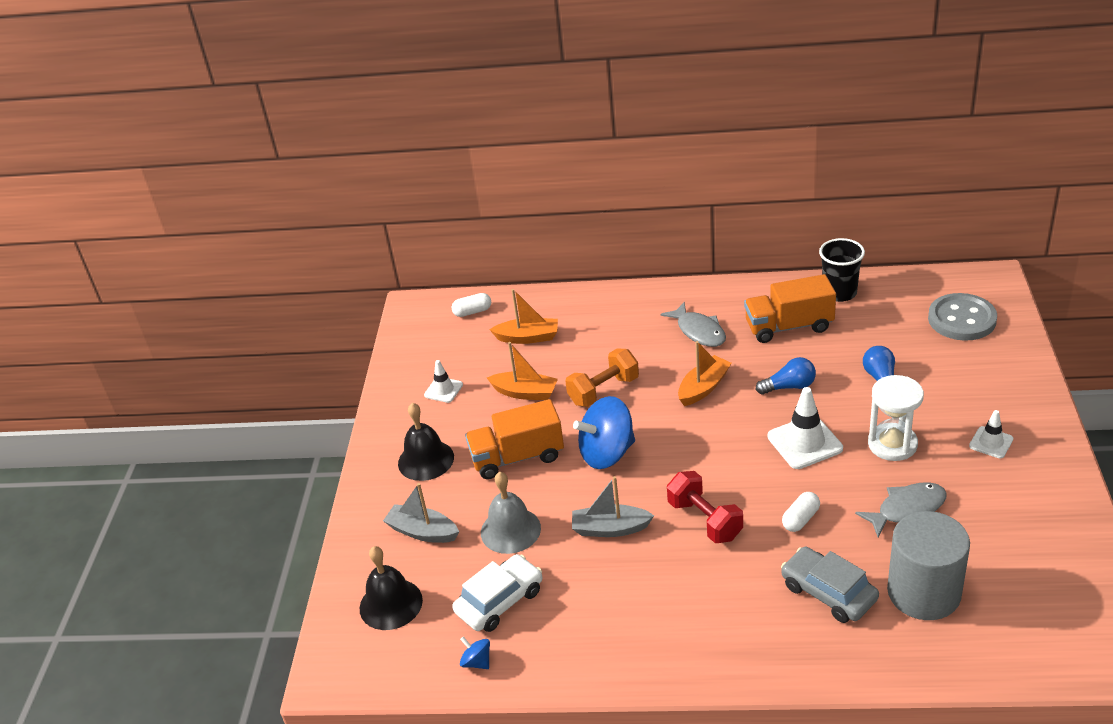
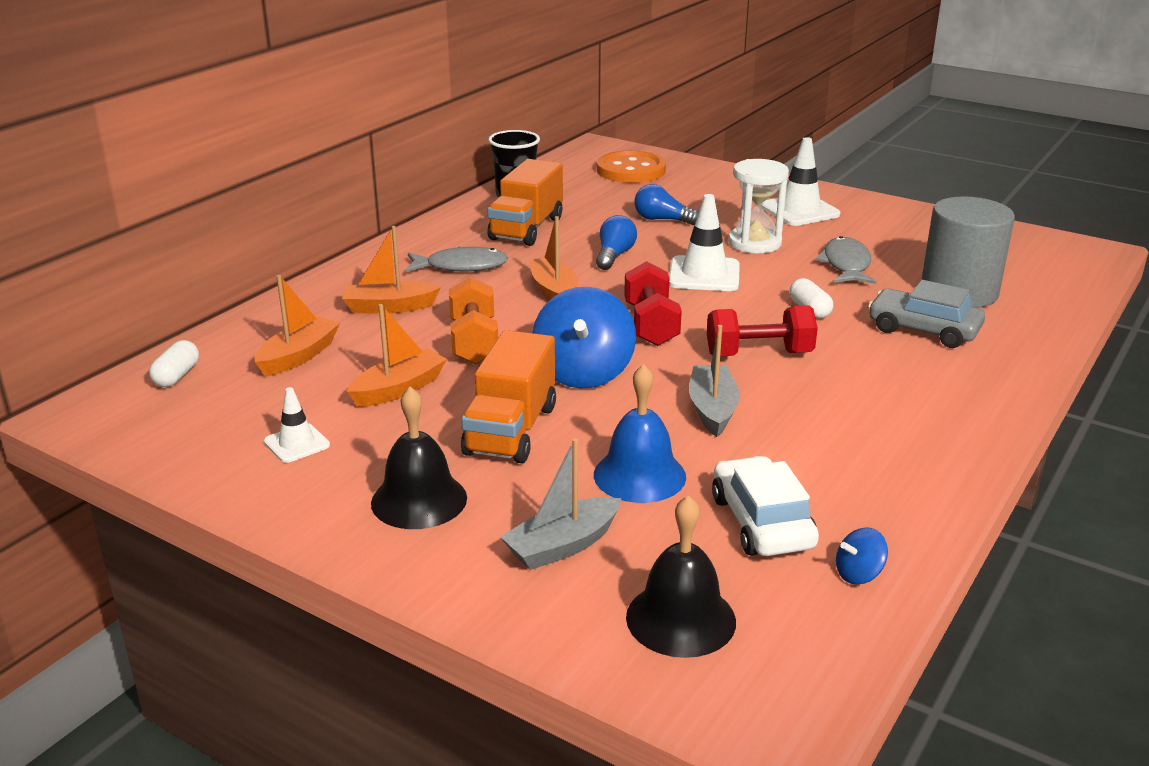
camera: 65 degrees left, 10 degrees down
grey bell [481,472,541,554] -> blue bell [594,364,686,503]
grey boat [572,476,654,537] -> grey boat turned 150 degrees clockwise [689,325,740,437]
grey car [781,547,879,623] -> grey car turned 45 degrees clockwise [868,280,985,348]
grey button [928,293,997,341] -> orange button [597,151,666,183]
white traffic cone [969,410,1013,458] -> white traffic cone [761,137,840,226], size x1.71
none -> orange boat [342,226,441,314]
none -> red dumbbell [624,261,682,346]

